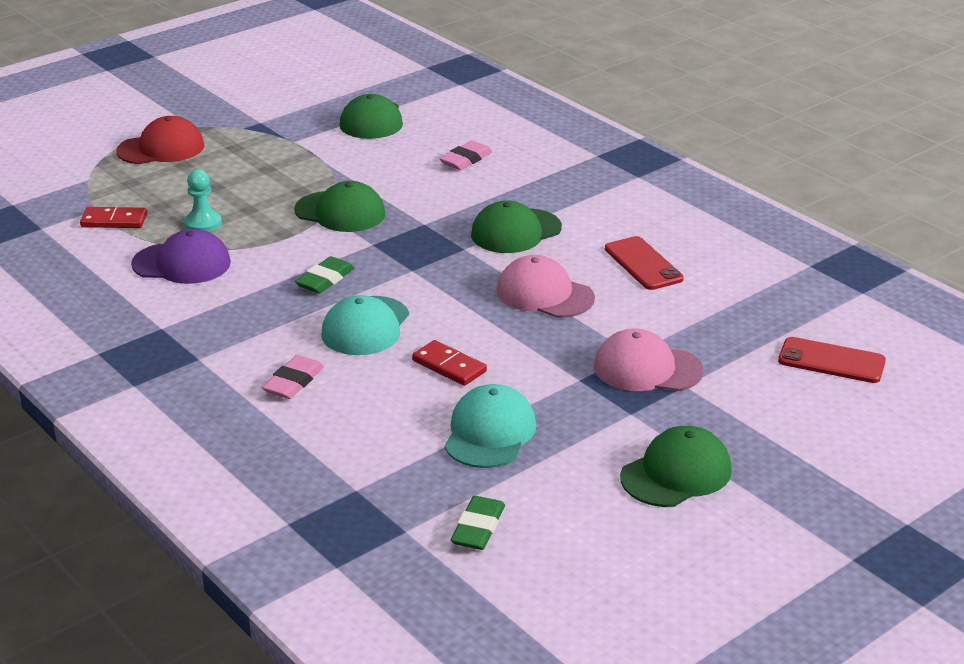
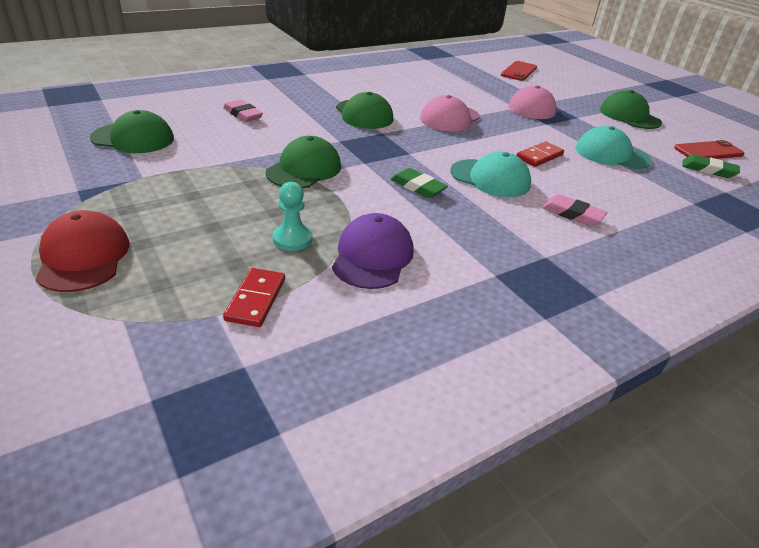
camera: 85 degrees left, 5 degrees up
red phone [605,236,684,290] -> red phone moved to [674,140,745,159]

